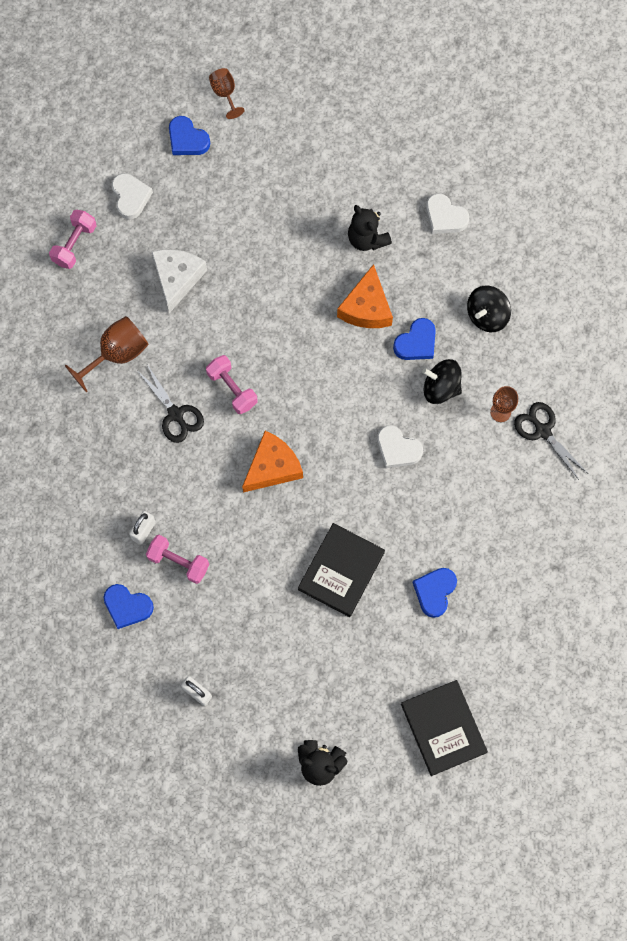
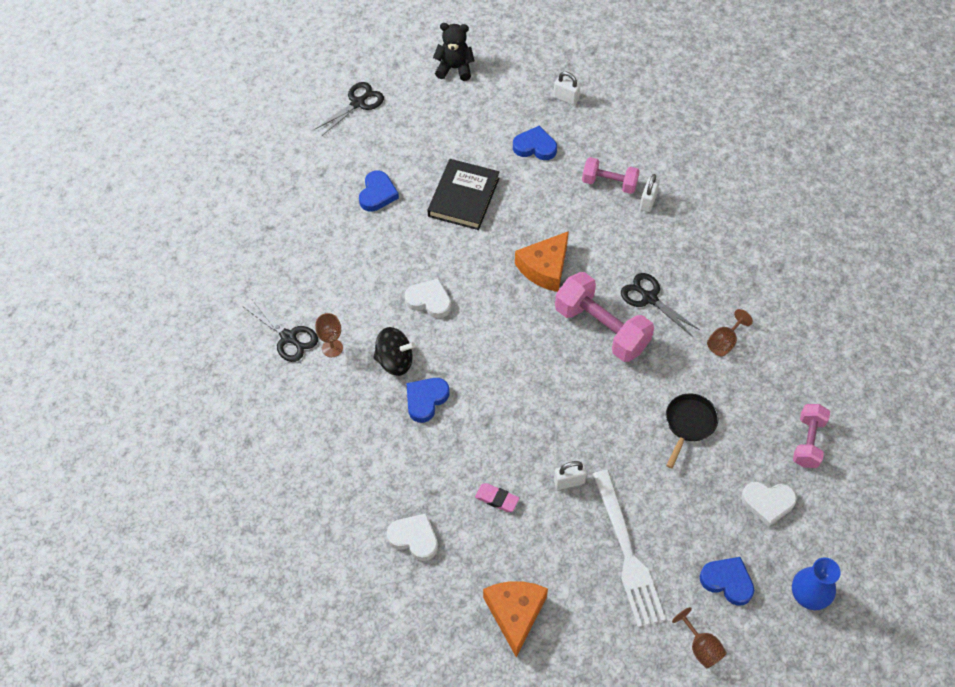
camera: 170 degrees right, 15 degrees down
brown goblet [65,316,149,392] -> brown goblet [707,309,753,356], size x0.62
blue heart [103,584,154,629] -> blue heart moved to [513,126,557,160]
white heart [112,173,153,219] -> white heart turned 60 degrees counterclockwise [741,482,797,527]
white cheese [152,249,207,313] -> black pan [666,394,718,468]
pink dumbbell [206,355,257,414] -> pink dumbbell [555,272,654,362], size x1.68
orange cheese [337,264,393,328] -> orange cheese moved to [483,581,548,657]
black teddy bear [348,205,392,251] -> pink eraser [475,483,519,512]
black book [401,680,488,776] -> black scissors [314,82,384,136]
black spinning top [467,285,511,332] -> none
none -> white padlock [554,461,587,490]
none -> white fork [593,470,666,627]
none -> blue vase [792,557,841,610]

